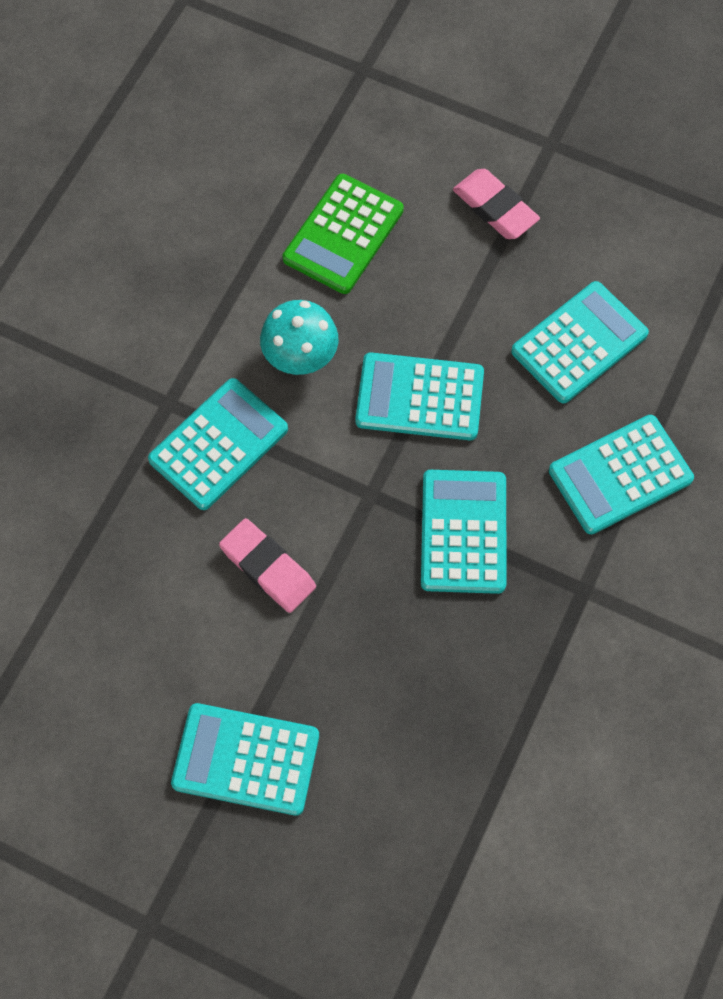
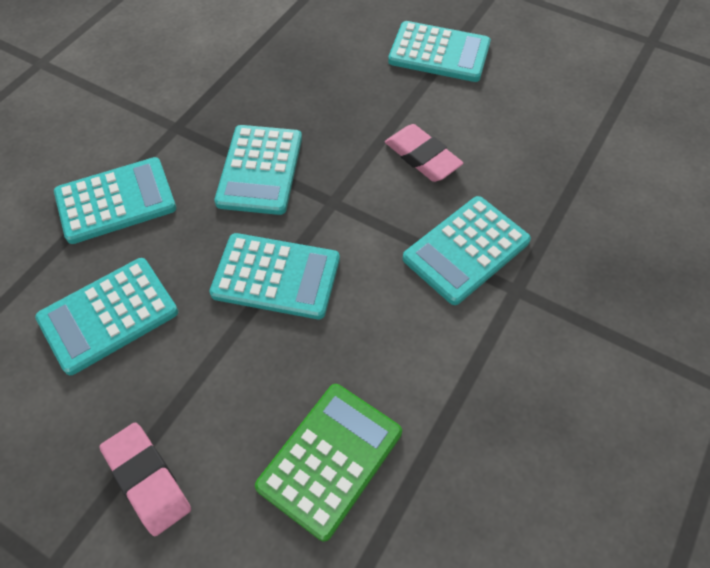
camera: 175 degrees left, 10 degrees down
turquoise mushroom [260,300,338,375] -> none

